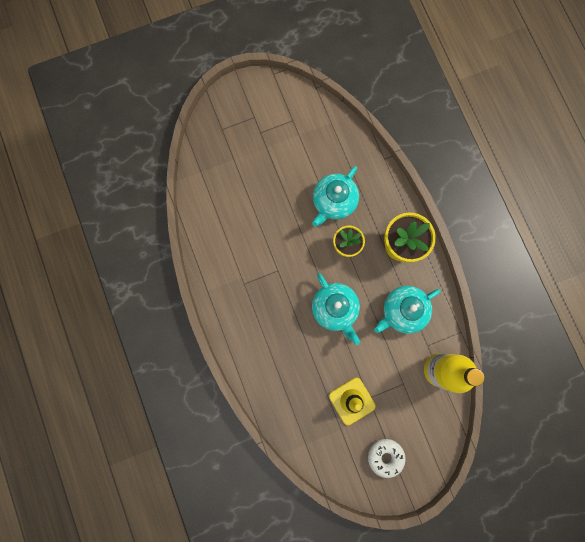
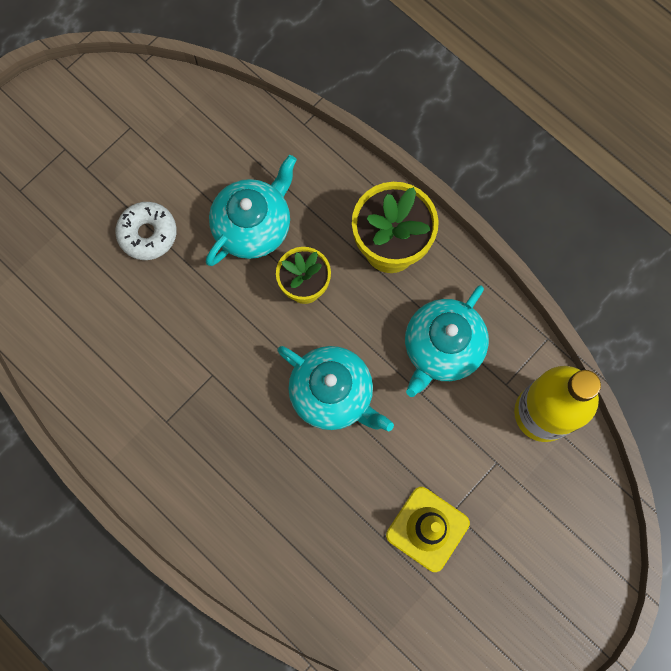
camera: 25 degrees left, 5 degrees down
turquoise teapot [312,166,359,226] -> turquoise teapot turned 150 degrees counterclockwise [206,155,297,266]
white donut [368,439,406,478] -> white donut moved to [115,202,177,260]

